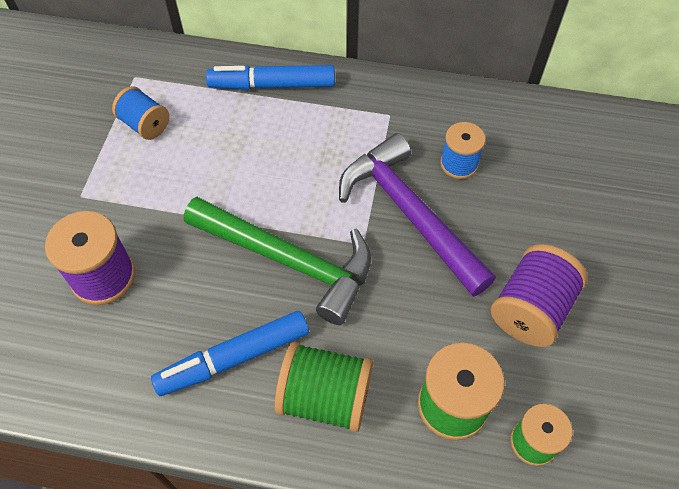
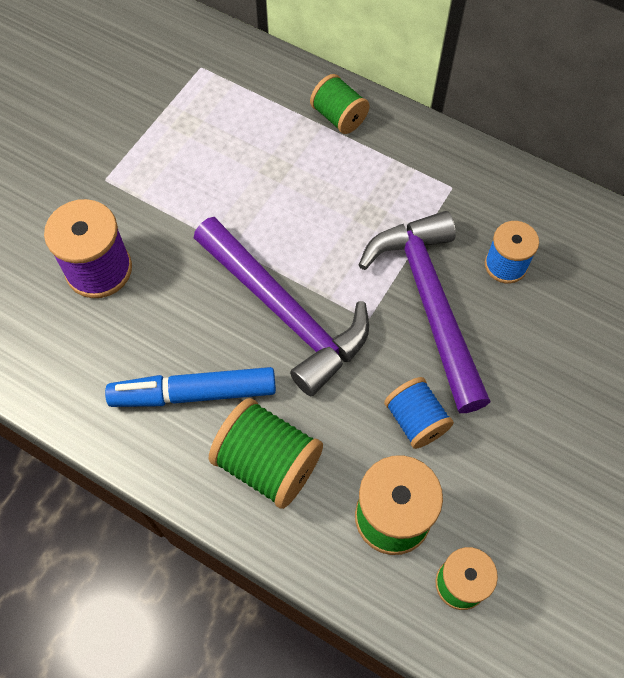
camera: 20 degrees right, 5 degrees up
blue spool [112,86,169,140] -> blue spool moved to [384,377,454,449]
green hammer [184,197,371,325] -> purple hammer [194,217,369,396]
blue marker [206,65,335,90] -> green spool [310,74,370,134]
purple spool [490,244,588,347] -> none

